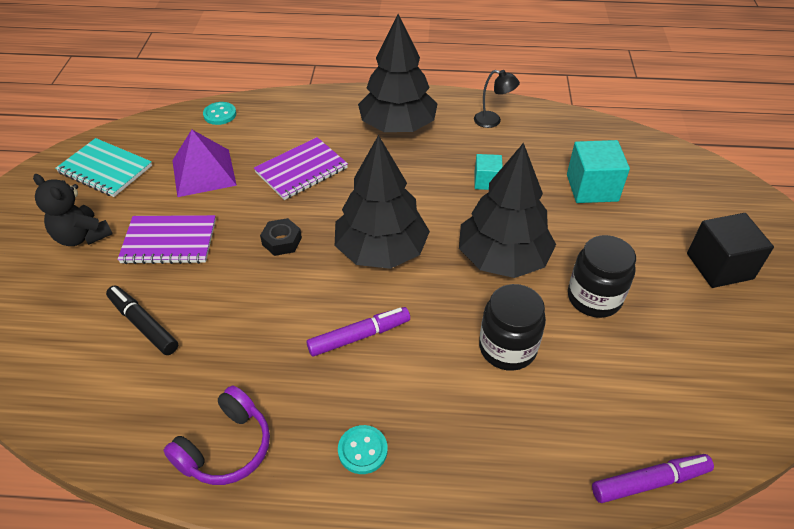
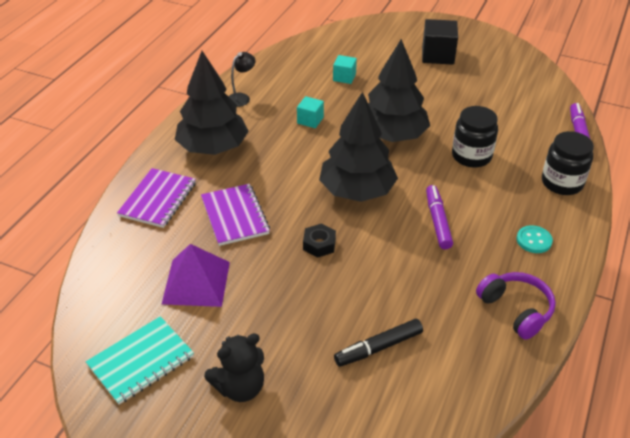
camera: 70 degrees left, 5 degrees down
purple notebook [117,215,216,264] -> purple notebook moved to [117,168,196,228]
turquoise button [203,102,236,125] -> none
turquoise cube [567,140,630,203] -> turquoise cube [333,55,357,84], size x0.59
black jar [568,235,636,318] -> black jar moved to [542,131,594,195]

